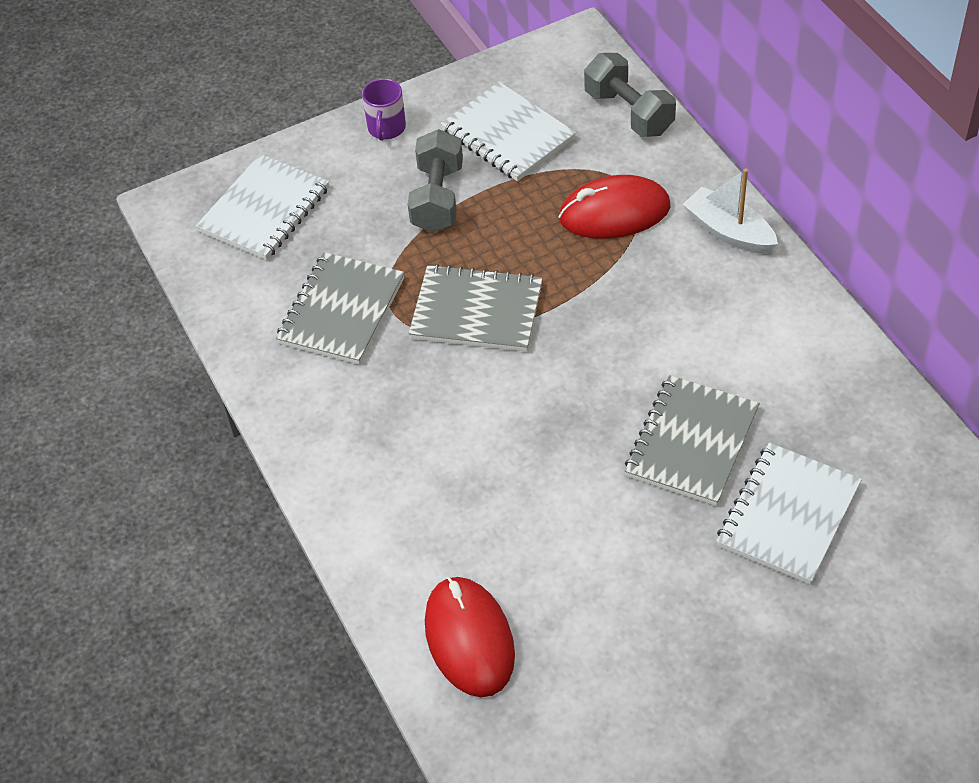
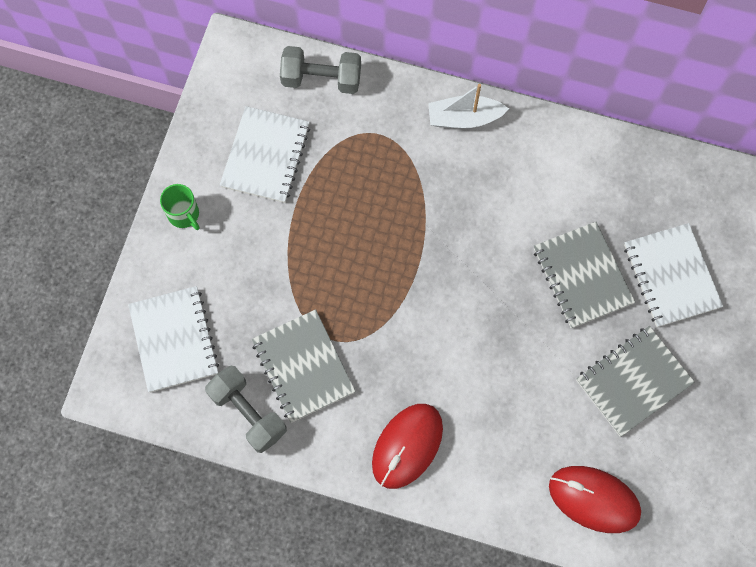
camera: 50 degrees left, 20 degrees up
purple mug [362,79,406,140] -> green mug [160,184,199,230]
grey dumbbell [408,129,463,232] -> grey dumbbell moved to [205,365,287,453]
grey notebook [409,264,543,352] -> grey notebook moved to [576,326,695,437]
white notebook [441,82,576,181] -> white notebook turned 75 degrees counterclockwise [220,106,310,203]
red mouse [559,175,670,239] -> red mouse moved to [372,404,443,489]

